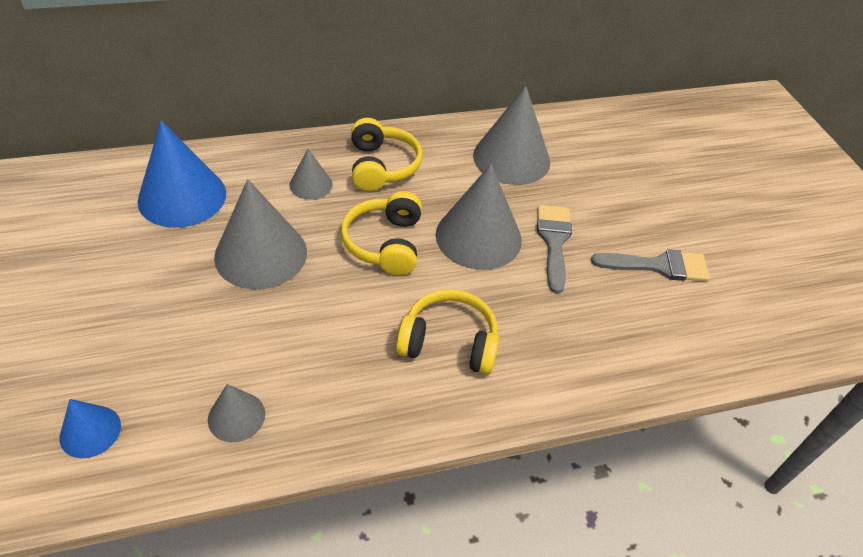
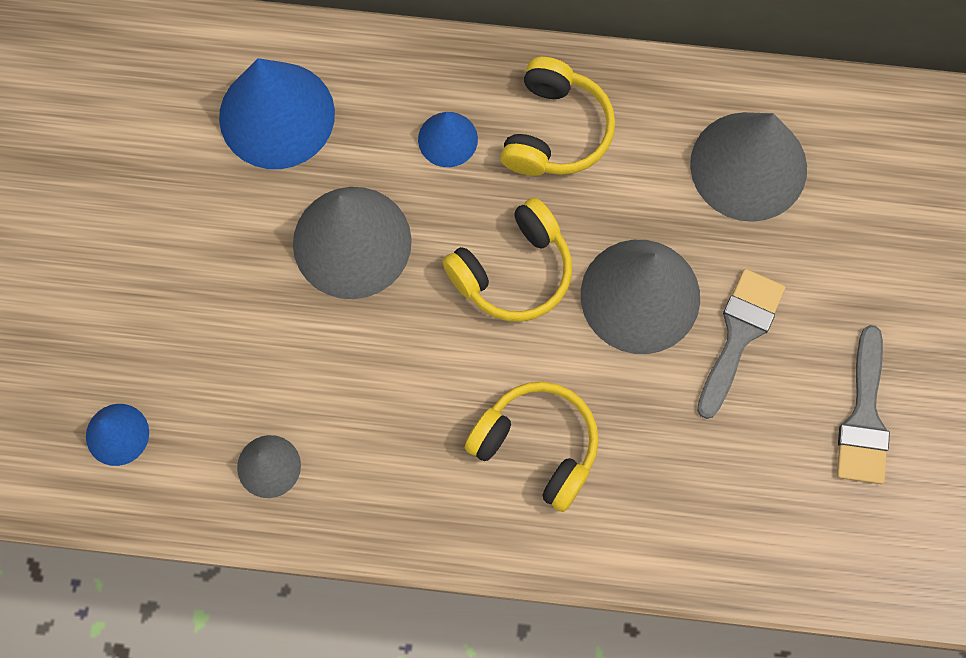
camera: 25 degrees right, 25 degrees up
grey cone [290,149,332,200] -> blue cone [418,112,478,167]
yellow headphones [341,191,422,275] -> yellow headphones turned 150 degrees counterclockwise [443,198,572,322]
grey brush [591,250,710,281] -> grey brush turned 75 degrees clockwise [837,325,890,484]

